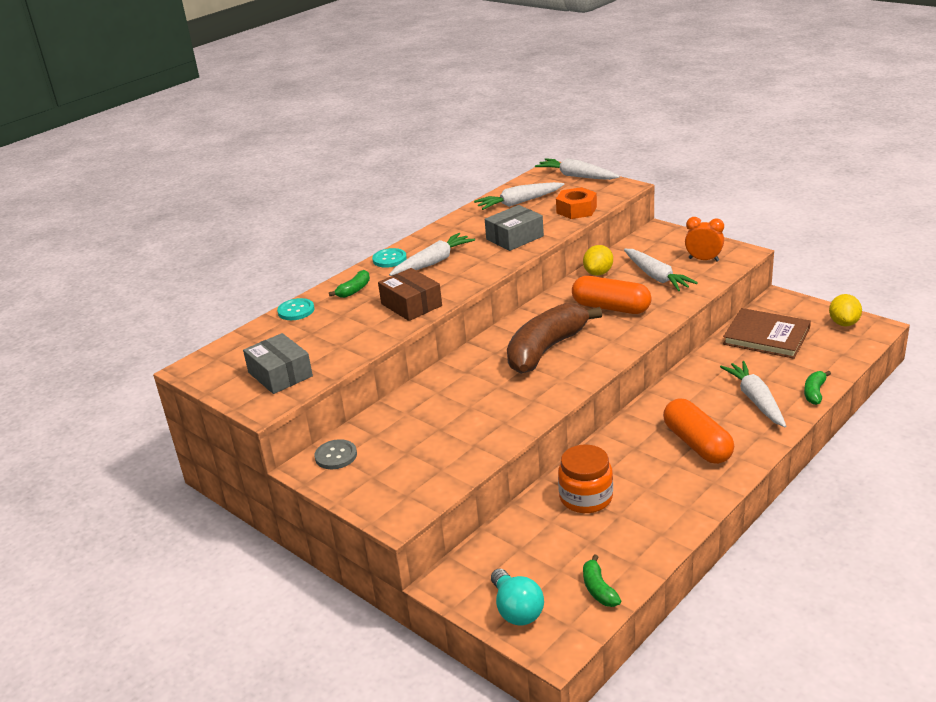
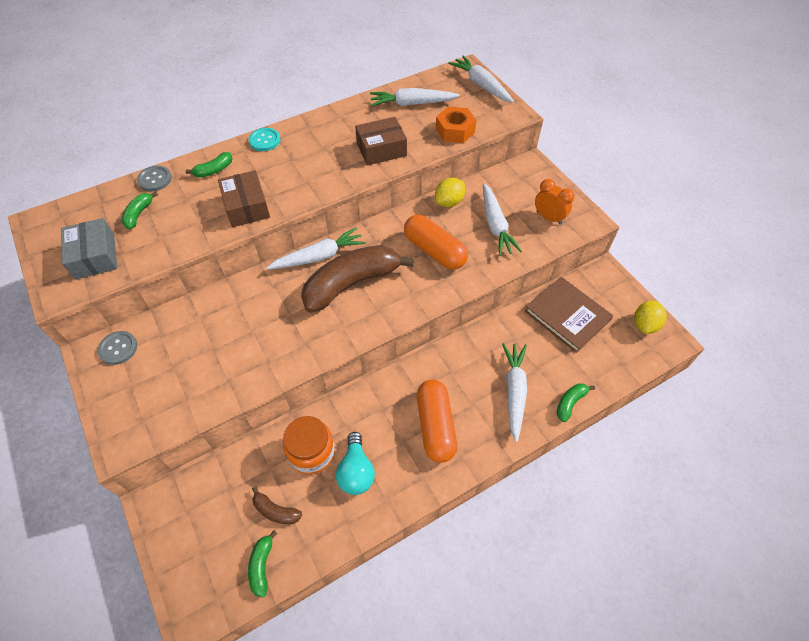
camera: 15 degrees right, 25 degrees up
turquoise button [277,298,315,320] -> grey button [137,166,172,192]
white carrot [389,233,475,276] -> white carrot moved to [266,227,365,270]
grey box [485,205,544,251] -> brown box [355,117,407,165]
turquoise light bulb [491,569,544,626] -> turquoise light bulb moved to [336,432,375,495]
none -> green banana [122,191,158,229]
none -> brown banana [252,486,302,524]

